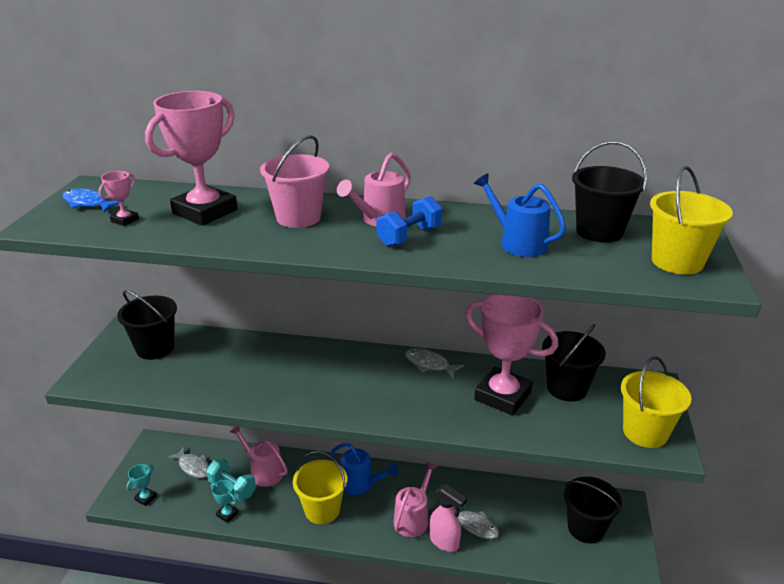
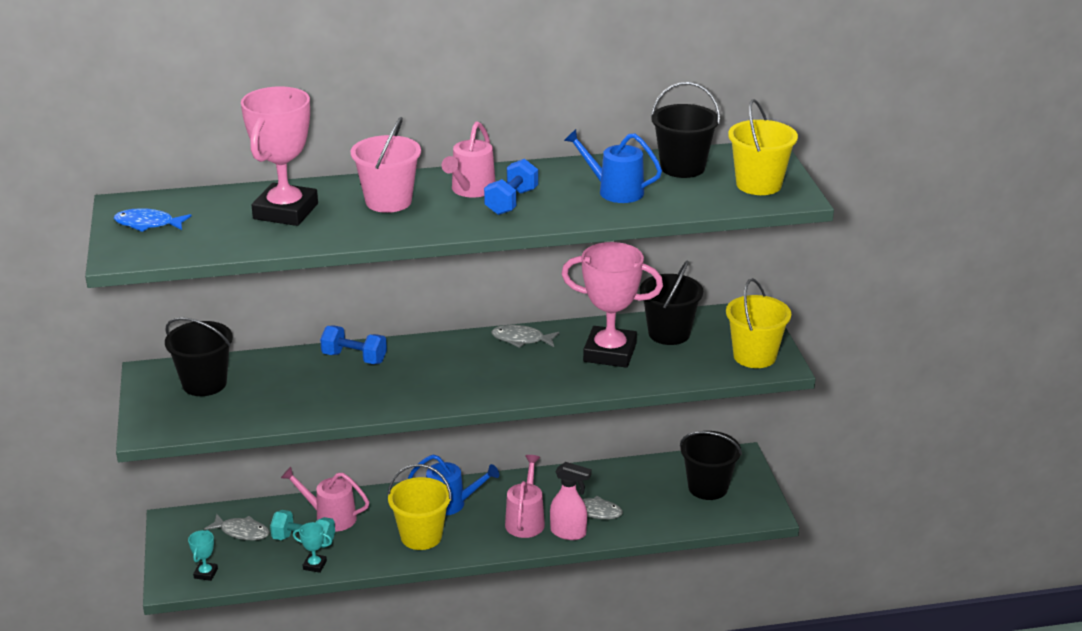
camera: 20 degrees left, 0 degrees up
pink trophy [99,171,139,226] -> none
none -> blue dumbbell [320,326,387,364]

